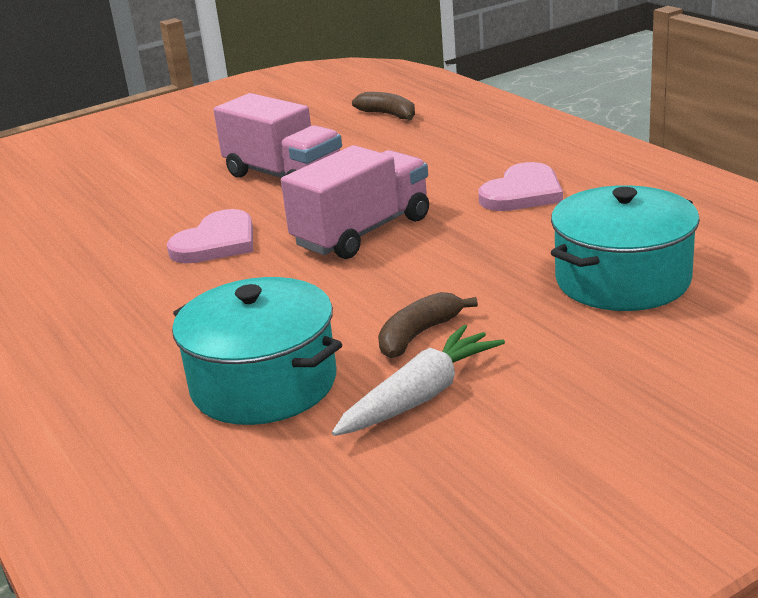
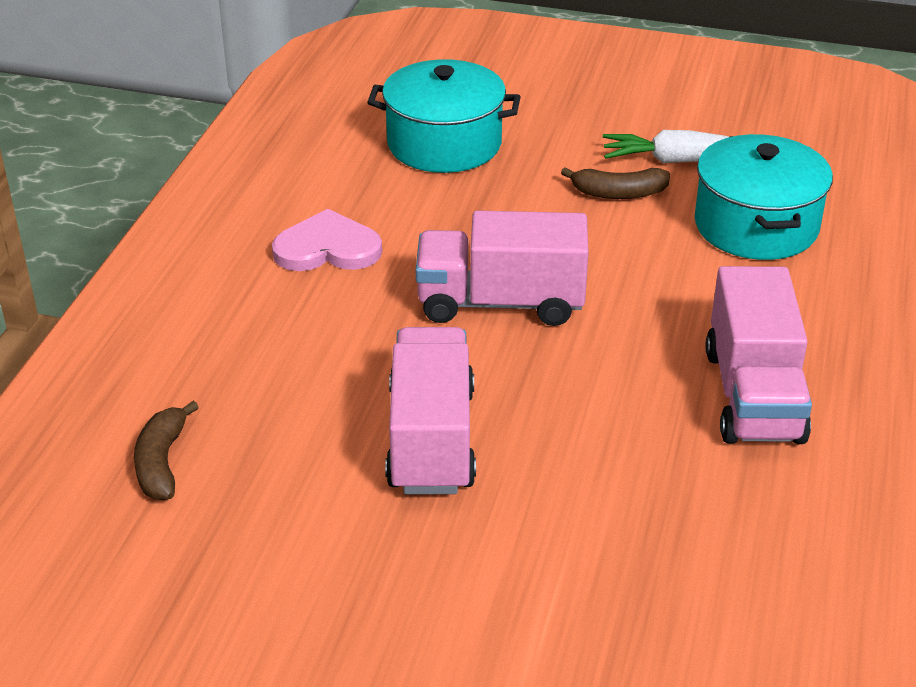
camera: 135 degrees left, 10 degrees up
pink heart [167,209,253,263] -> none
none -> pink truck [705,266,812,444]

